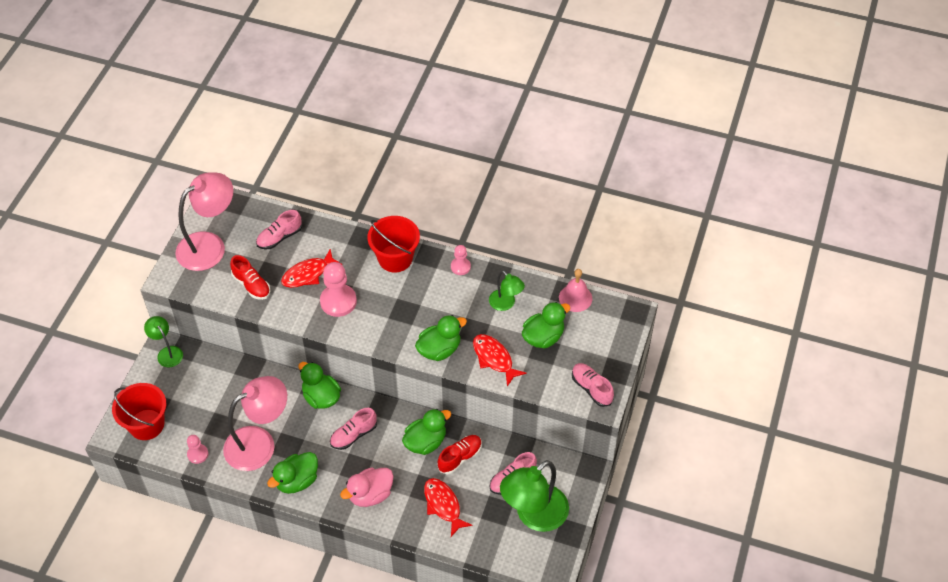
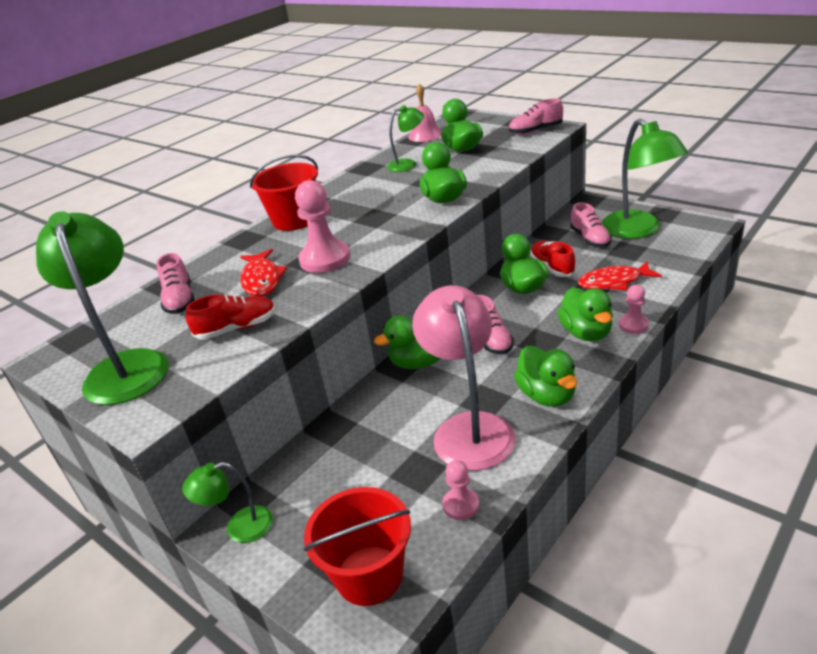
camera: 65 degrees left, 20 degrees down
pink lamp [175,172,233,271] -> green lamp [36,211,169,405]
pink duck [340,467,393,507] -> green duck [557,287,613,341]
pink pawn [451,245,471,275] -> pink pawn moved to [619,285,649,334]
red fish [473,334,527,386] -> none

